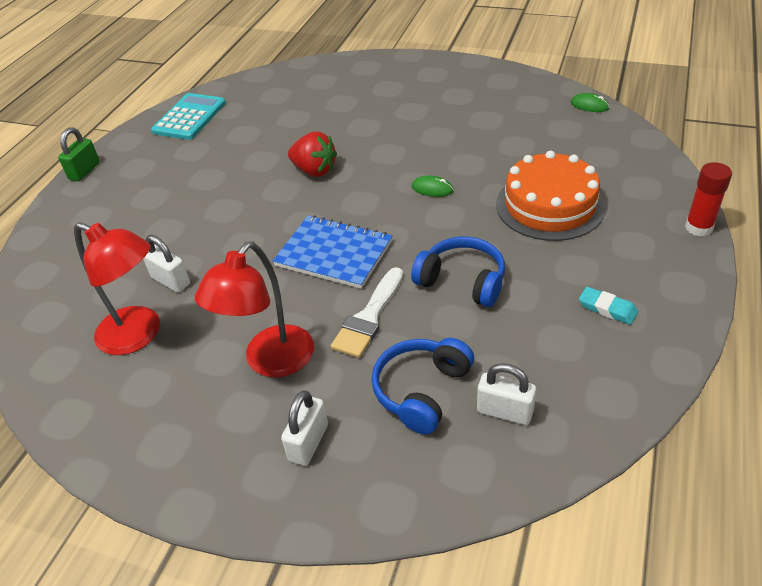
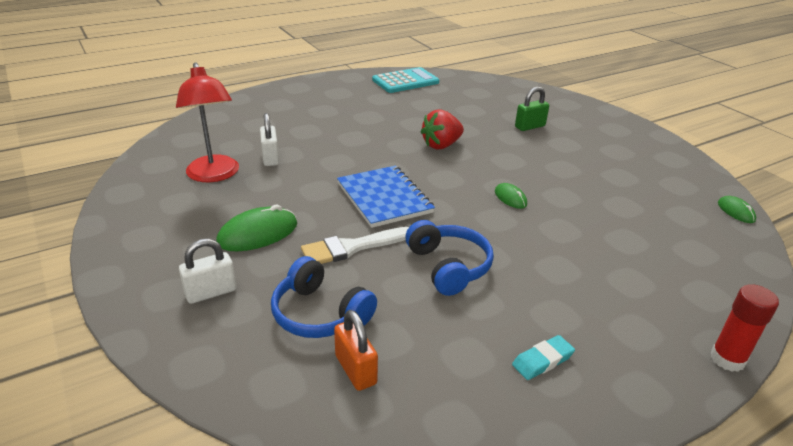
camera: 35 degrees right, 10 degrees down
green padlock [58,127,100,181] -> green padlock moved to [515,87,549,131]
red lamp [195,242,314,377] -> green mouse [216,205,297,251]
red strawberry [288,131,337,177] -> red strawberry turned 75 degrees clockwise [421,109,464,149]
blue headphones [371,338,474,435] -> blue headphones turned 120 degrees counterclockwise [271,256,377,338]
white padlock [477,363,536,425] -> orange padlock [334,310,378,391]
orange cake [496,151,605,241] -> none
turquoise eraser [579,287,638,325] -> turquoise eraser turned 75 degrees clockwise [512,335,575,380]

